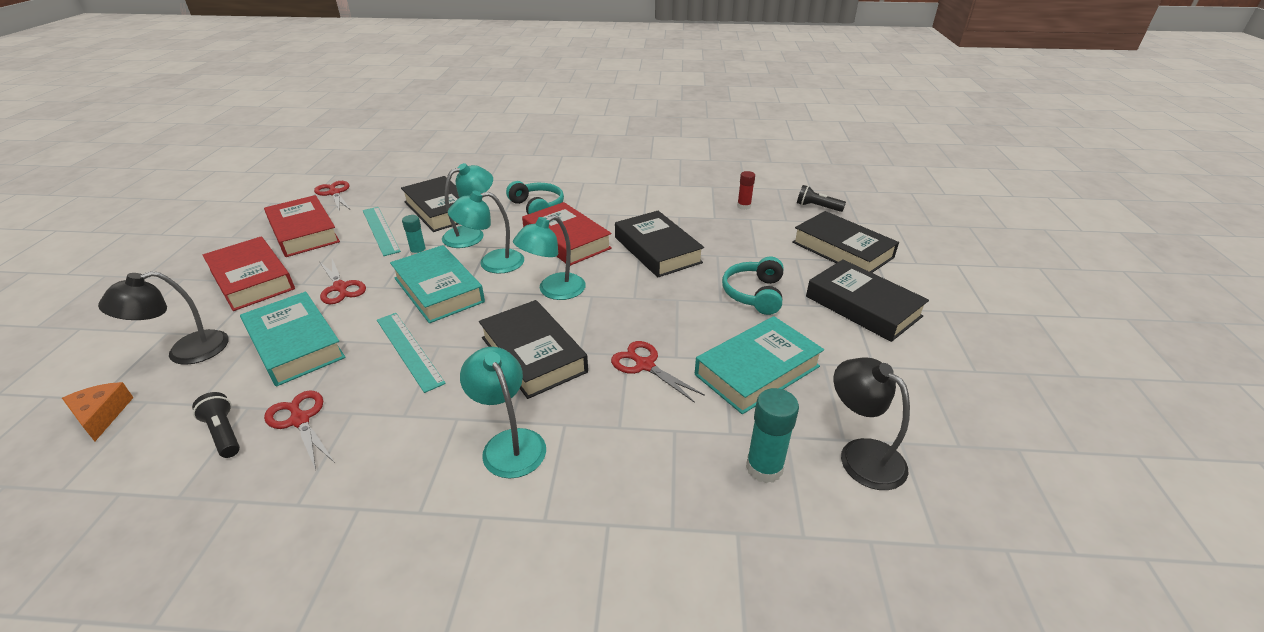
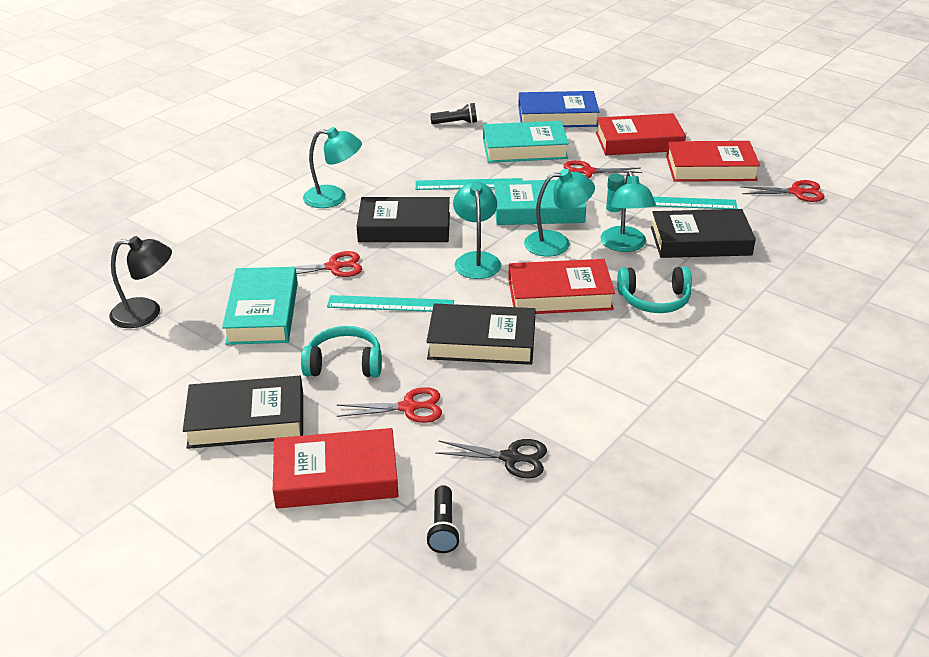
camera: 125 degrees right, 0 degrees up
orange cheese [62,382,134,441] -> none
black lamp [98,271,229,365] -> blue book [518,91,600,127]
red scissors [264,390,335,470] -> red scissors moved to [337,387,442,423]
turquoise lamp [448,191,524,274] -> turquoise lamp turned 60 degrees clockwise [524,169,595,257]
turquoise headphones [722,257,783,315] -> turquoise headphones turned 45 degrees counterclockwise [301,326,382,377]
red glue stick [737,171,755,210] -> black scissors [435,439,547,478]
turquoise glue stick [746,388,799,483] -> none
black book [792,211,899,273] -> red book [273,428,398,509]
black flashlight [797,185,846,212] -> black flashlight turned 120 degrees clockwise [426,485,460,553]
none -> turquoise ruler [327,295,454,312]

